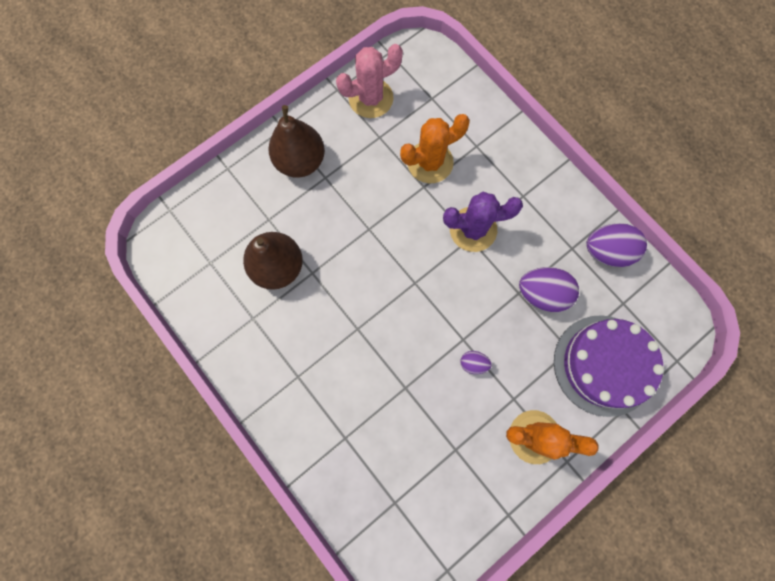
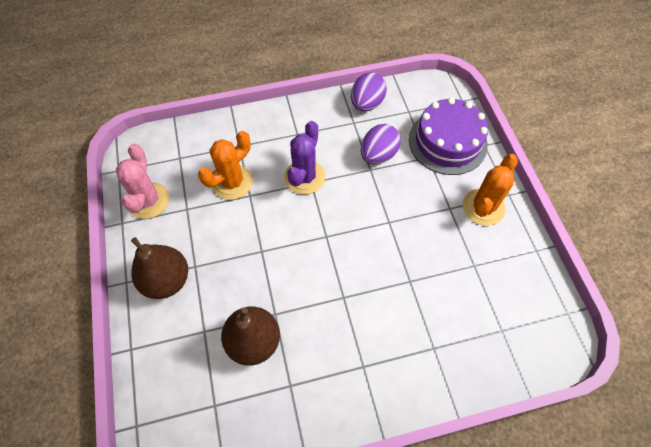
camera: 65 degrees left, 15 degrees down
orange cactus [400,114,470,183] -> orange cactus turned 45 degrees clockwise [198,131,253,200]
purple egg [461,351,492,374] -> none

